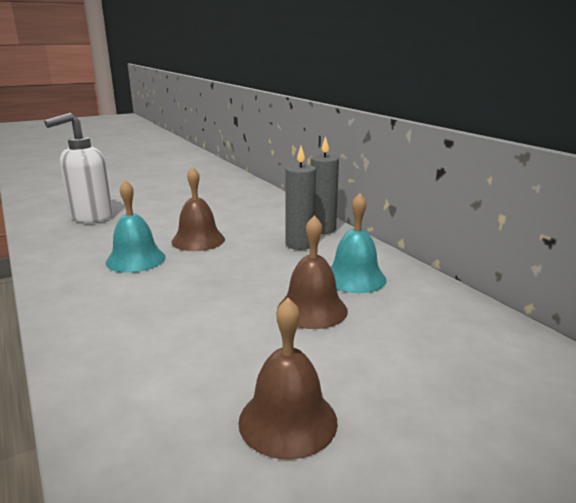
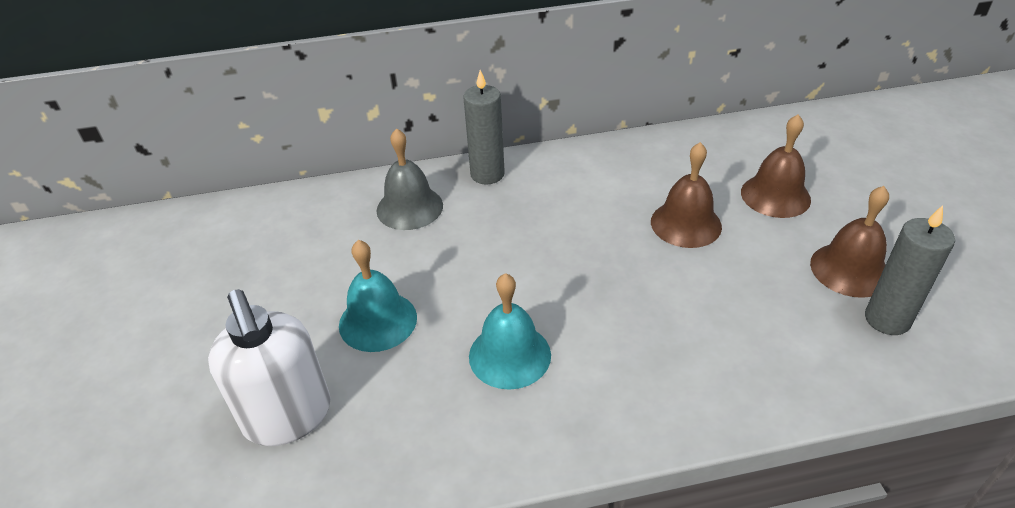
camera: 70 degrees left, 20 degrees up
brown bell [171,167,225,251] -> brown bell moved to [741,114,811,218]
grey candle [285,146,316,250] -> grey candle moved to [865,205,955,335]
turquoise bell [331,193,387,293] -> turquoise bell moved to [339,240,417,352]
none -> grey bell [376,128,443,230]

